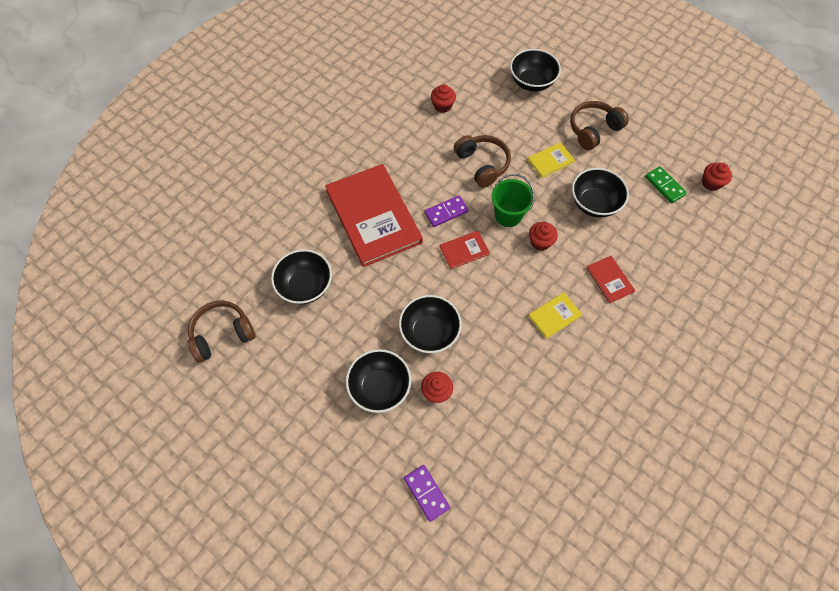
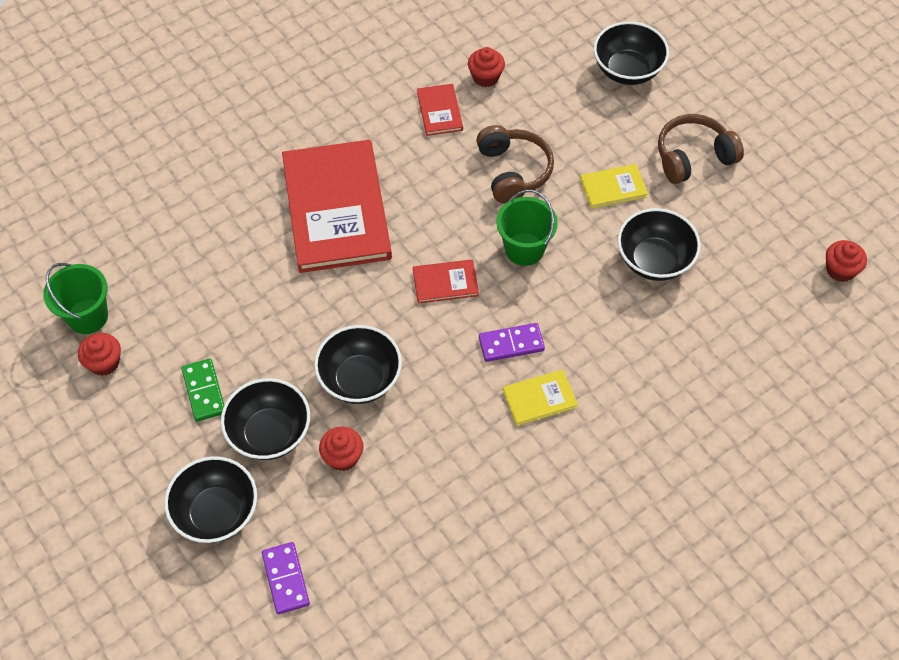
camera: 15 degrees right, 5 degrees down
brown headphones [188,300,255,363] -> green bucket [43,263,108,334]
black bowl [271,249,332,304] -> black bowl moved to [164,456,257,543]
purple domino [425,195,469,227] -> purple domino moved to [479,323,545,362]
red cupcake [529,222,558,251] -> red cupcake moved to [78,333,121,376]
red book [586,256,635,303] -> red book moved to [417,84,463,136]
green domino [645,166,687,204] -> green domino moved to [182,359,224,422]

